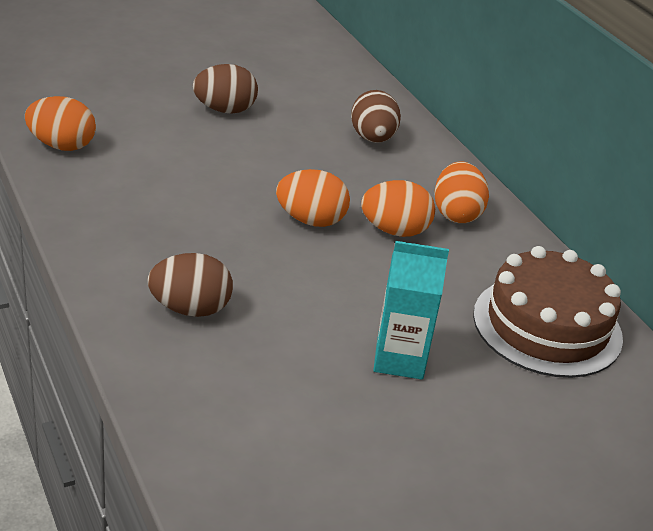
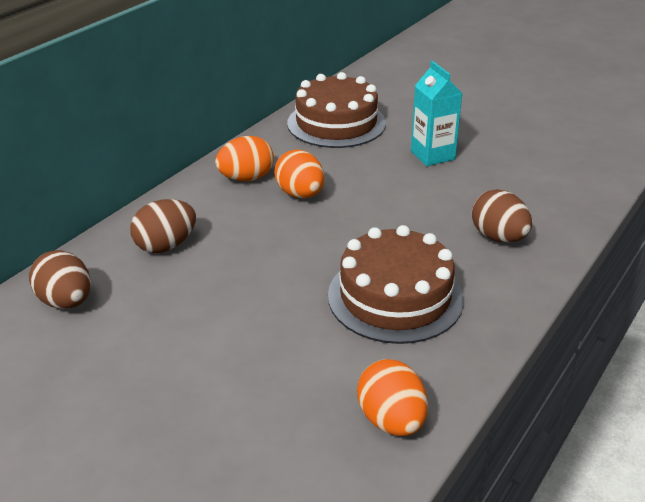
camera: 115 degrees left, 0 degrees up
brown egg [193,64,258,114] -> brown egg moved to [29,250,91,309]
orange egg [276,169,350,227] -> none
none -> brown cake [328,225,464,344]

